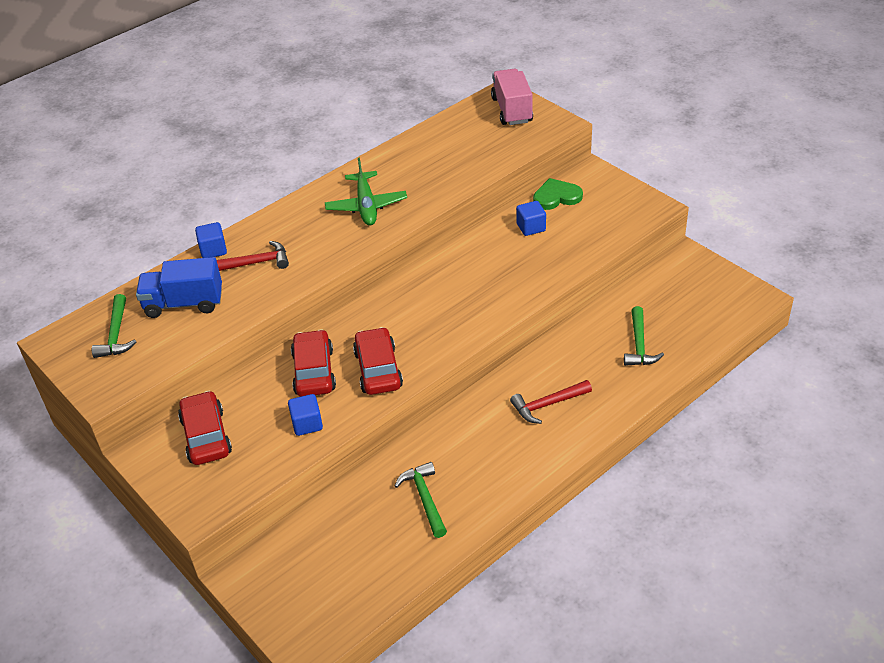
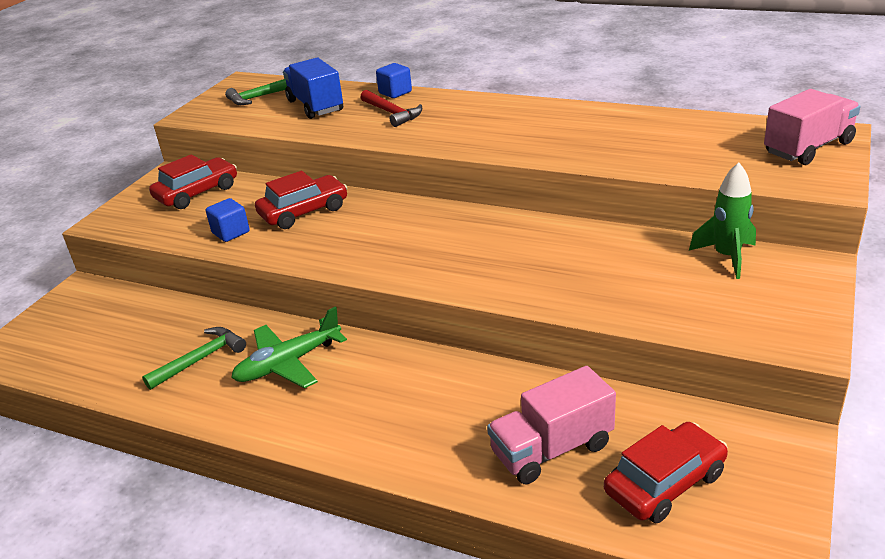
camera: 65 degrees right, 10 degrees down
green plane [325,157,407,226] -> green plane moved to [231,307,347,389]
red car [353,327,403,395] -> red car moved to [604,422,728,523]
red hammer [510,380,592,424] -> none
blue cube [516,201,546,236] -> none
green heart [533,178,583,210] -> green rocket [689,162,756,279]
green hammer [624,306,664,366] -> pink truck [487,366,616,484]

